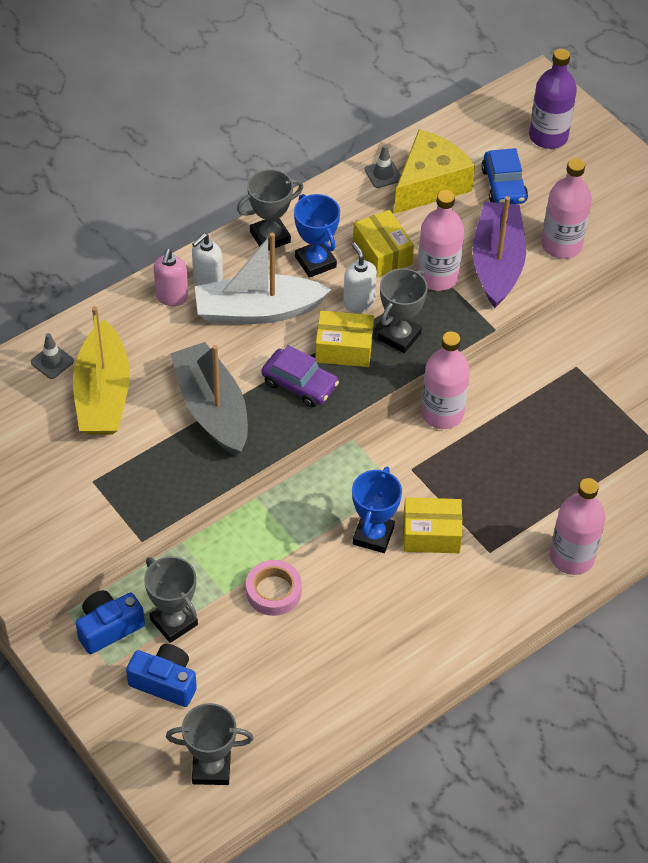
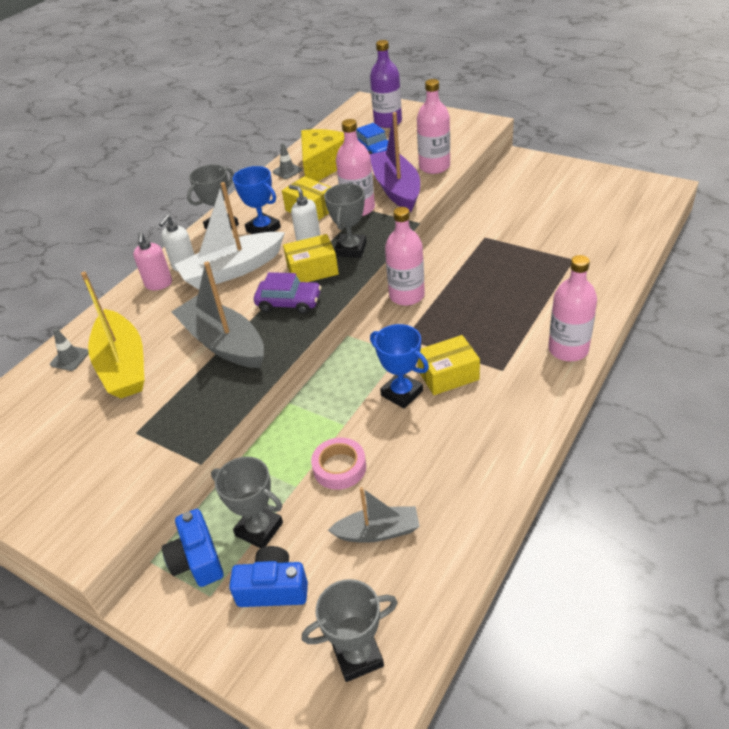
camera: 15 degrees left, 10 degrees down
blue camera [76,590,145,654] -> blue camera turned 60 degrees counterclockwise [162,509,224,587]
blue trophy [352,467,402,553] -> blue trophy turned 45 degrees counterclockwise [370,324,429,409]
none -> grey boat [328,487,420,543]

